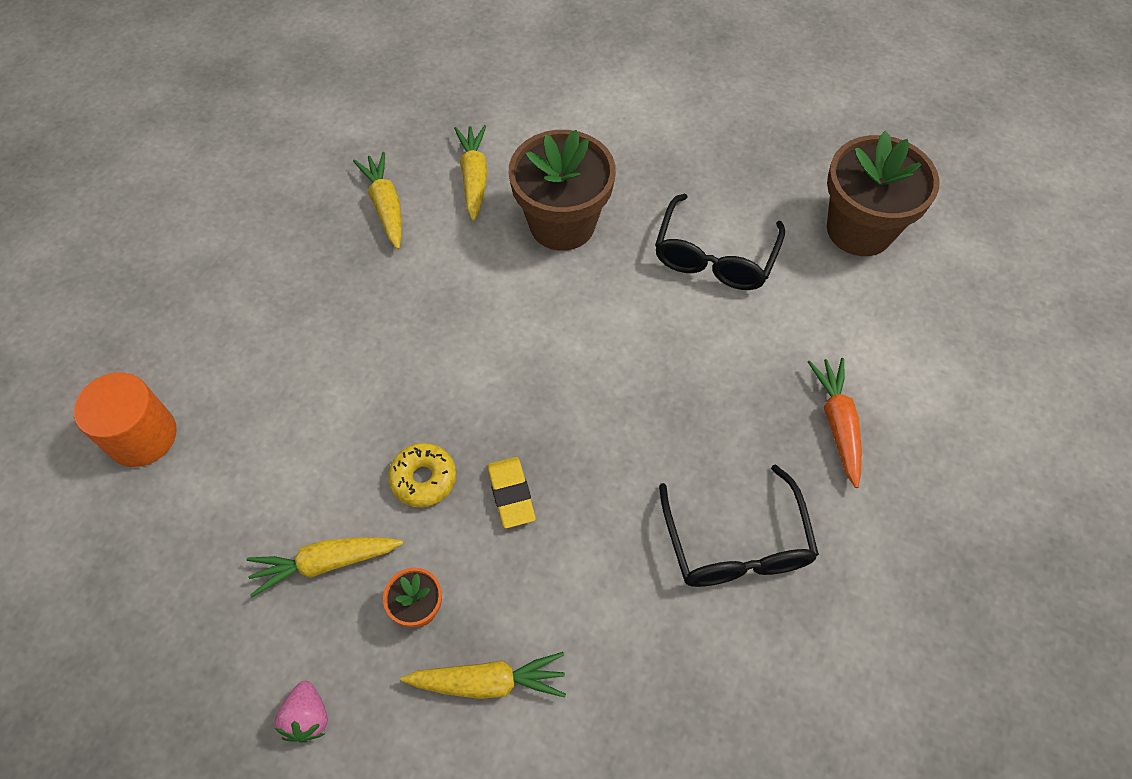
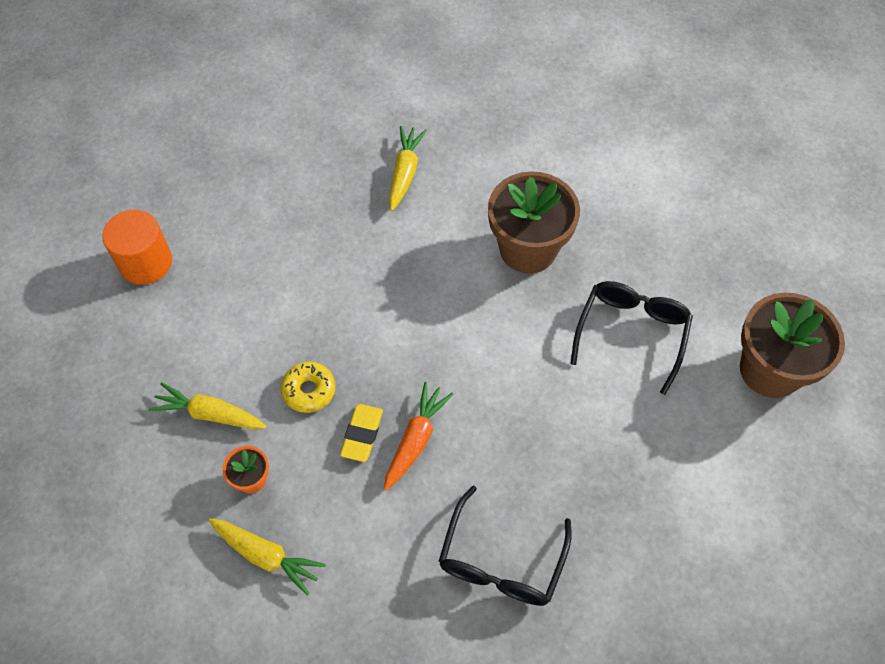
camera: 30 degrees right, 0 degrees up
pink strawberry [275,681,328,743] -> none
yellow carrot [454,125,487,221] -> none
black glasses [655,194,785,290] -> black glasses turned 150 degrees clockwise [570,281,693,395]
orange carrot [808,358,862,488] -> orange carrot moved to [384,382,454,491]

